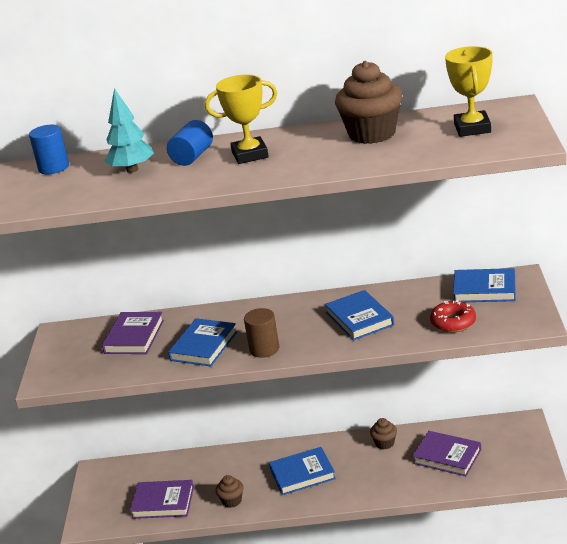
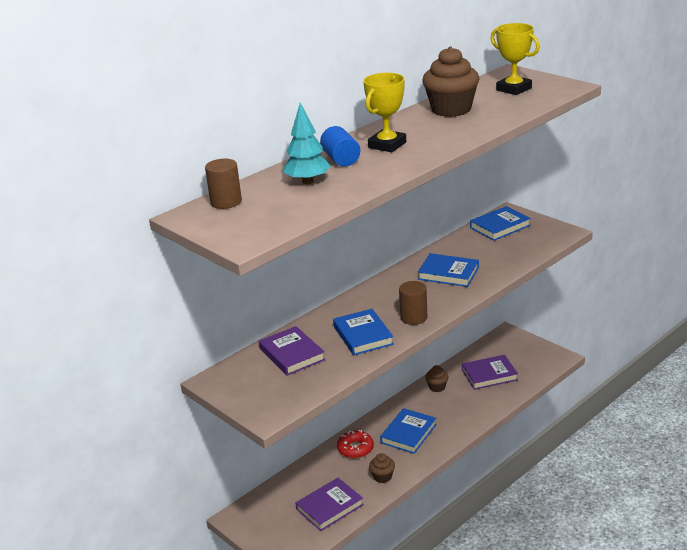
camera: 45 degrees left, 0 degrees up
blue cylinder [29,125,69,174] -> brown cylinder [205,159,242,209]
red donut [430,300,476,333] -> red donut moved to [337,430,374,458]

